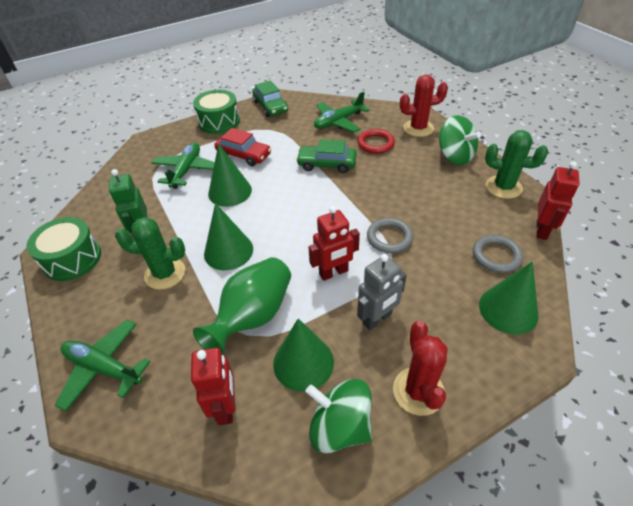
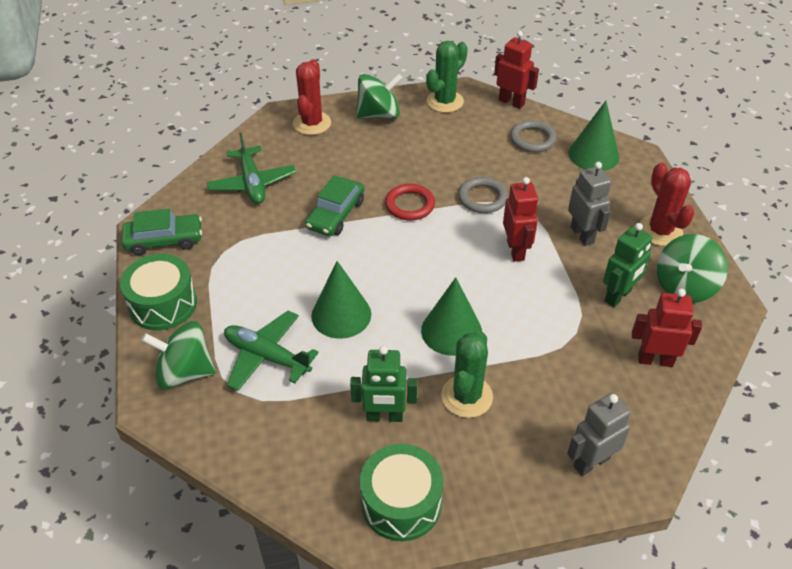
camera: 75 degrees left, 0 degrees up
green plane [55,320,151,412] -> grey robot [567,393,631,476]
green vase [193,257,291,355] -> none
red car [214,128,271,166] -> none
green cone [273,318,334,392] -> green robot [603,223,652,307]
red ring [357,129,395,154] -> red ring moved to [385,184,435,220]
red cactus [393,321,447,416] -> red cactus turned 60 degrees clockwise [640,163,694,246]
none -> green spinning top [141,321,216,389]

